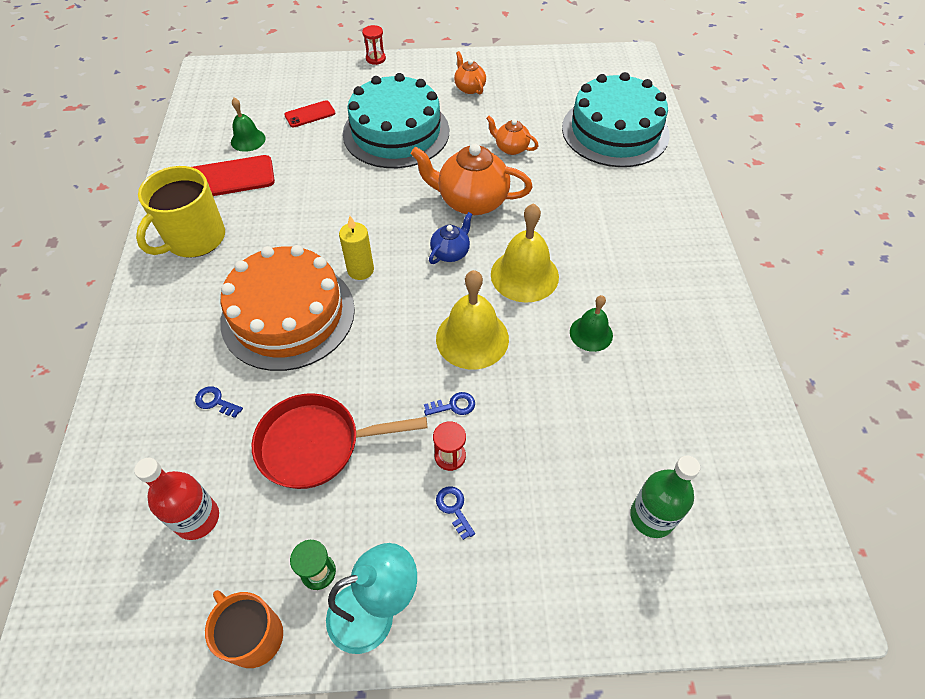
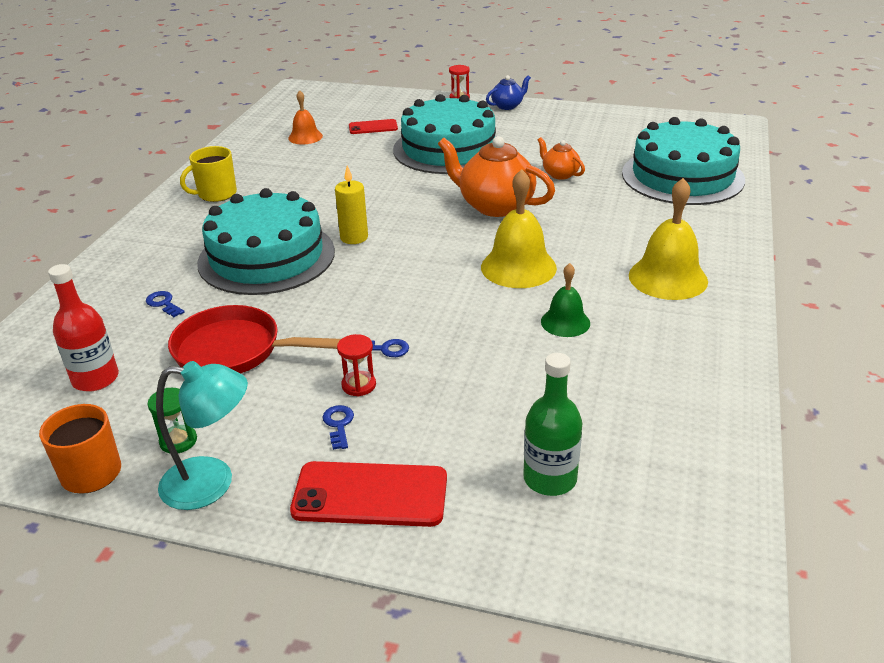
camera: 20 degrees right, 20 degrees down
yellow mug [136,166,225,257] -> yellow mug [180,146,237,202], size x0.66
red phone [193,155,275,196] -> red phone moved to [290,461,447,527]
orange cake [220,245,355,371] -> turquoise cake [197,188,335,295]
green bell [231,98,266,152] -> orange bell [288,90,323,144]
blue teapot [429,212,473,264] -> blue teapot moved to [486,75,531,110]
yellow bell [436,270,509,369] -> yellow bell moved to [629,178,708,300]
orange teapot [454,51,486,94] -> none

